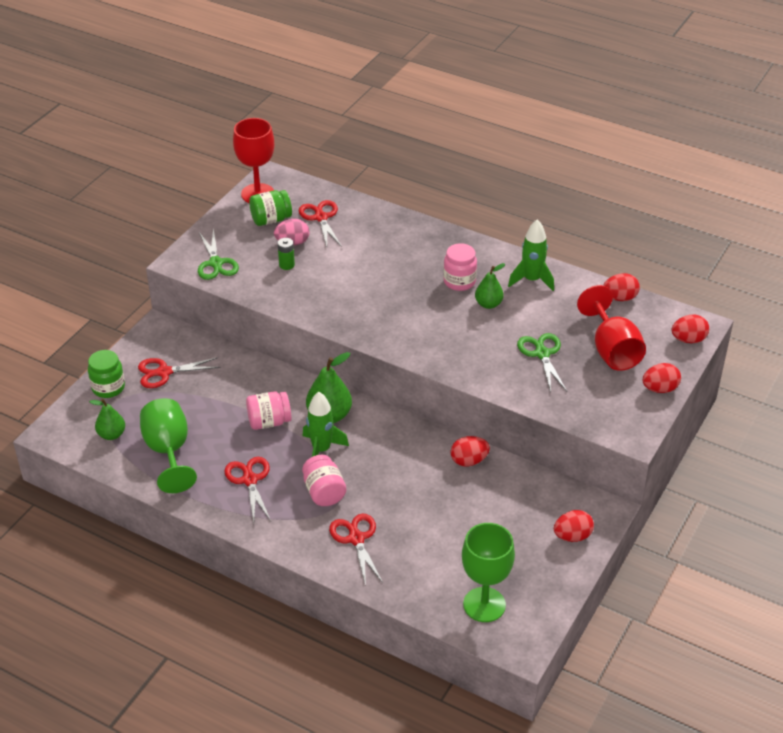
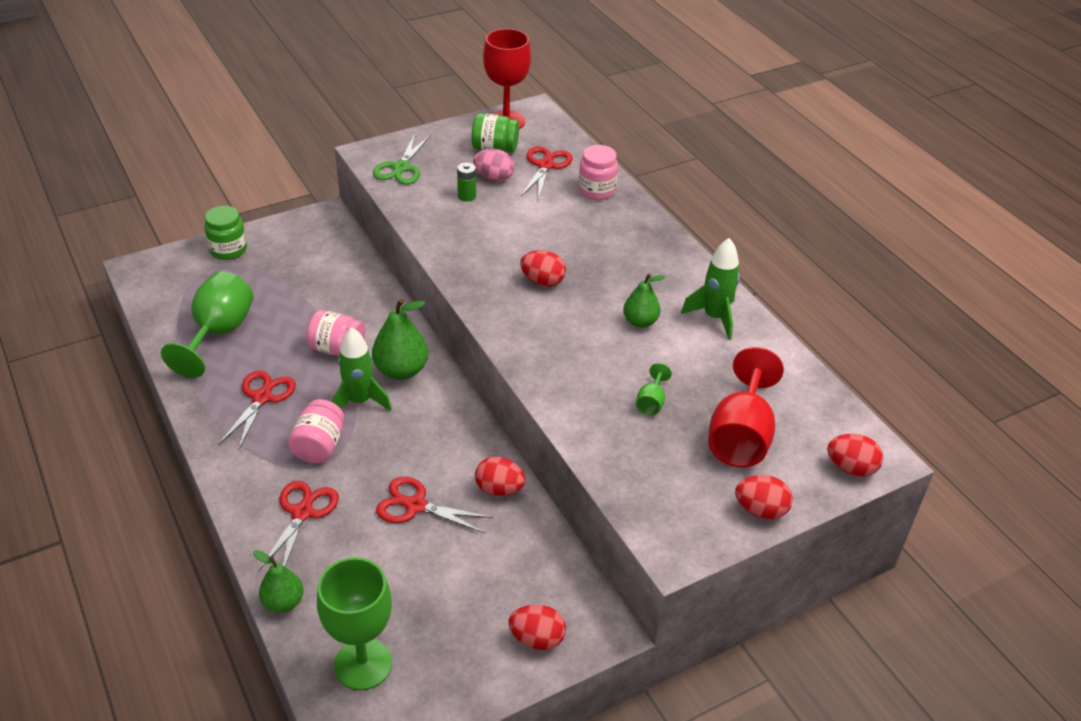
camera: 30 degrees right, 0 degrees up
green pear [89,399,125,440] -> green pear moved to [253,550,304,613]
red scissors [138,357,220,388] -> red scissors moved to [376,477,493,534]
pink jar [443,243,477,291] -> pink jar moved to [578,145,618,200]
green scissors [517,333,567,392] -> green goblet [636,363,672,415]
red egg [603,273,640,301] -> red egg moved to [520,250,566,287]

